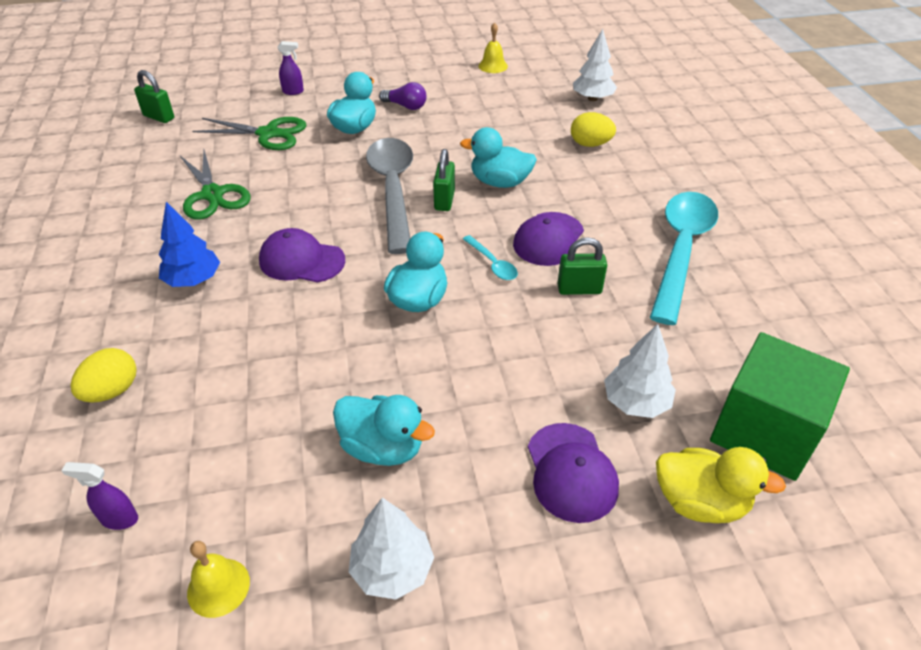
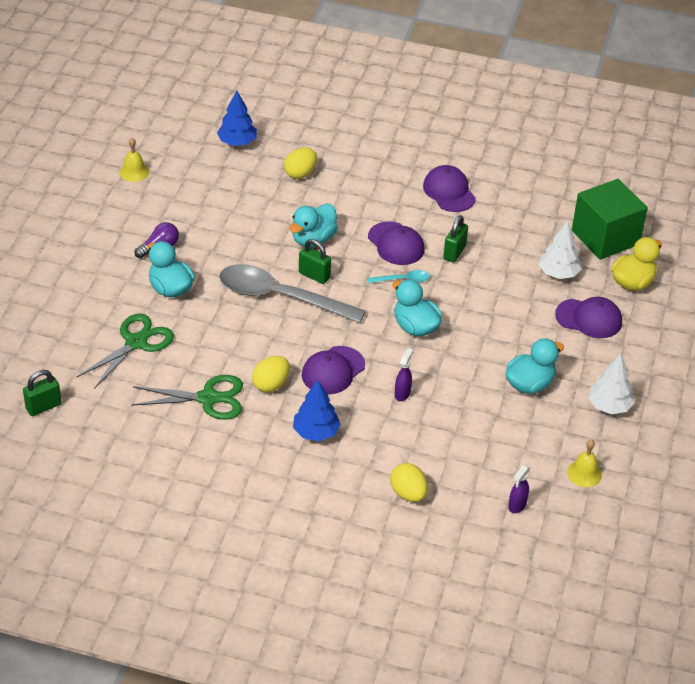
camera: 65 degrees left, 0 degrees up
purple spray bottle [278,41,304,95] -> purple spray bottle moved to [395,348,413,401]
white tree [573,29,617,101] -> blue tree [217,90,257,146]
turquoise spoon [650,192,718,325] -> purple cap [423,165,476,212]
none -> yellow egg [252,356,290,392]

